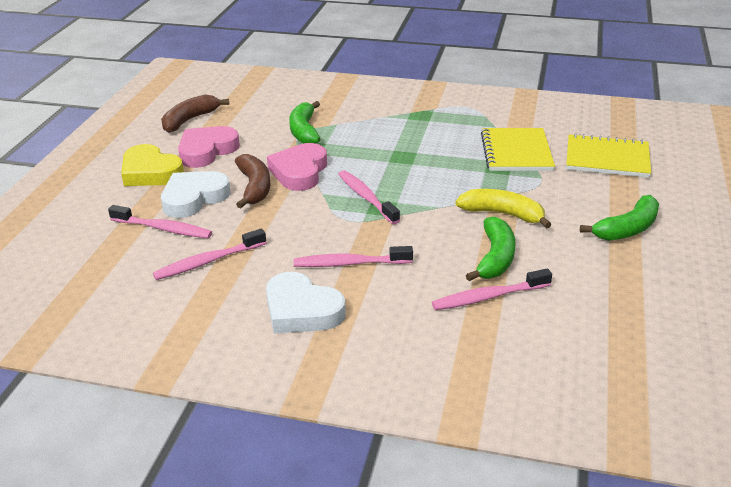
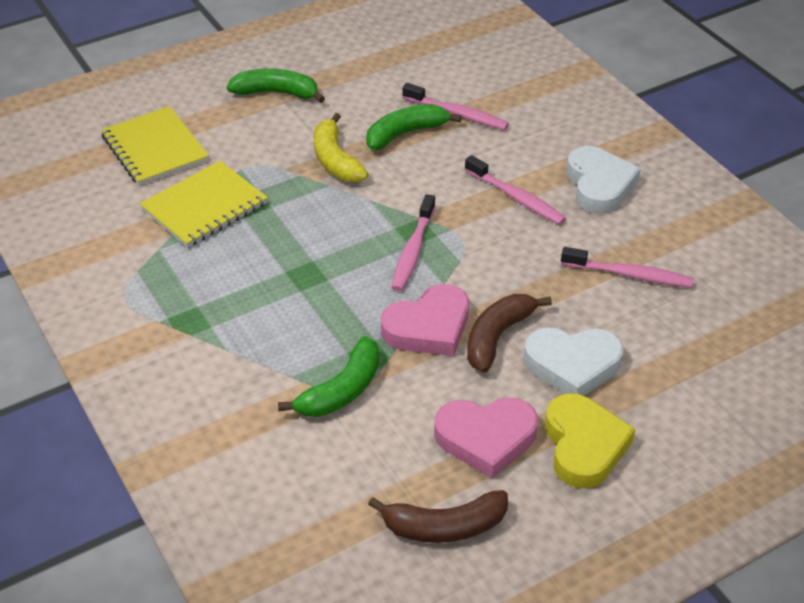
camera: 135 degrees left, 10 degrees up
pink toothbrush [108,205,212,238] -> none

